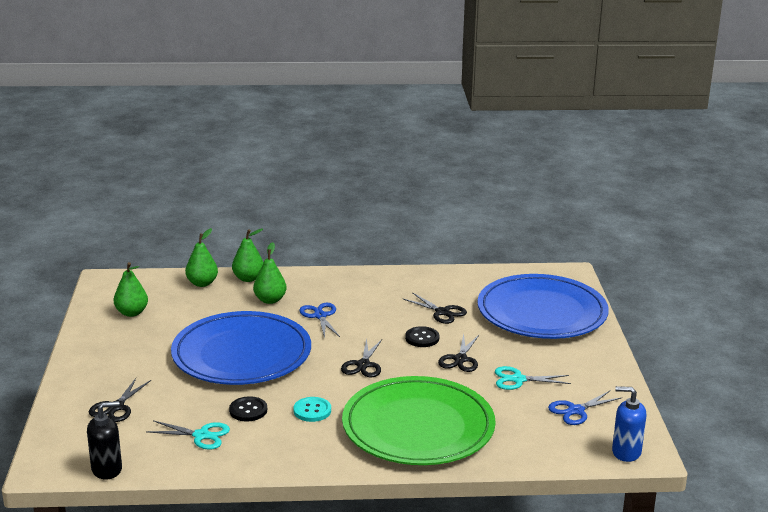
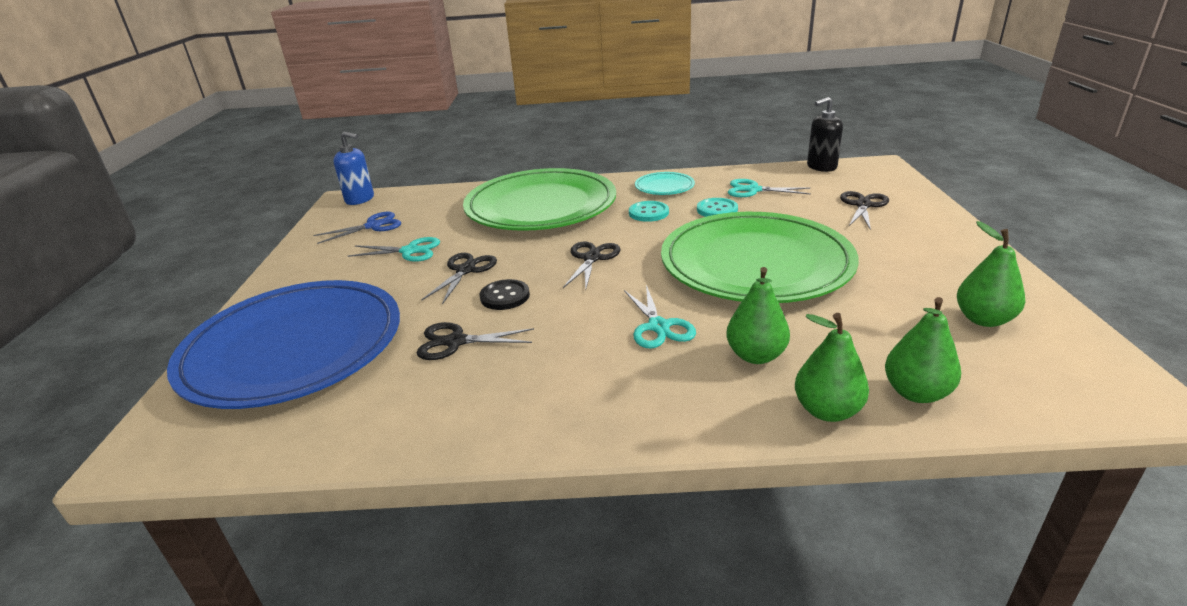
camera: 175 degrees left, 5 degrees up
blue plate [171,311,311,385] -> green plate [661,212,859,303]
black button [229,396,267,421] -> turquoise button [697,198,738,217]
blue scissors [299,303,340,338] -> turquoise scissors [624,285,696,349]
black scissors [402,292,467,324] -> black scissors turned 45 degrees counterclockwise [417,322,534,360]
none -> turquoise plate [635,172,695,195]

